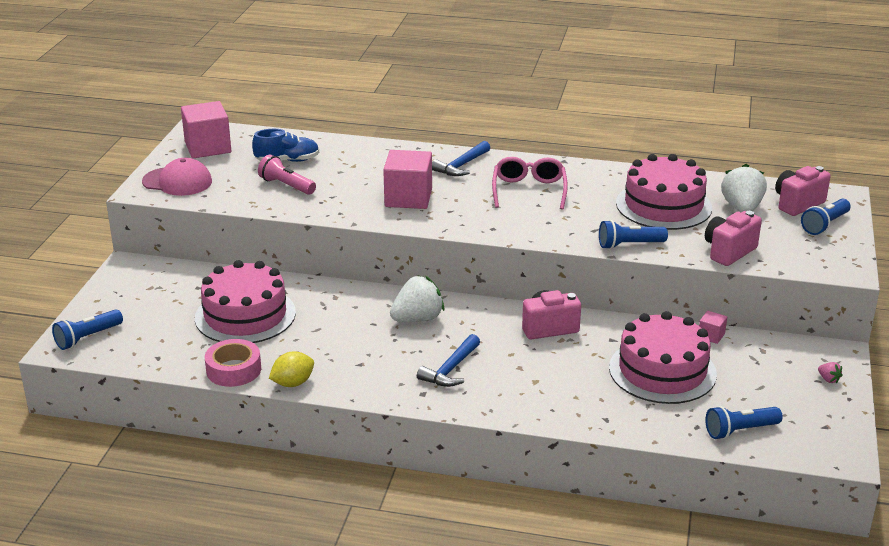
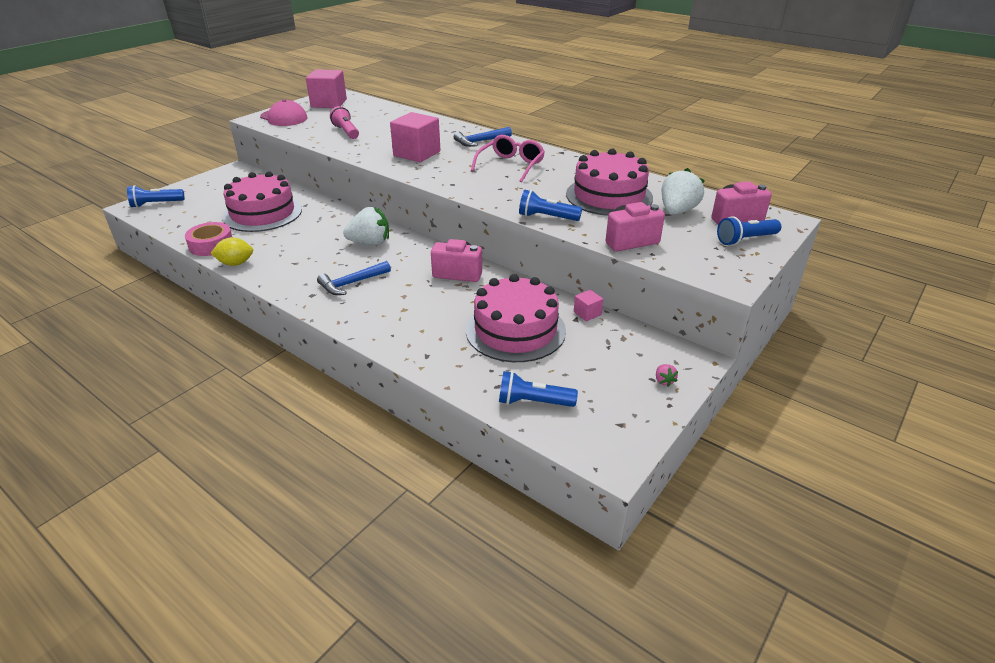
camera: 25 degrees right, 5 degrees up
blue shoe [252,129,319,162] -> none

